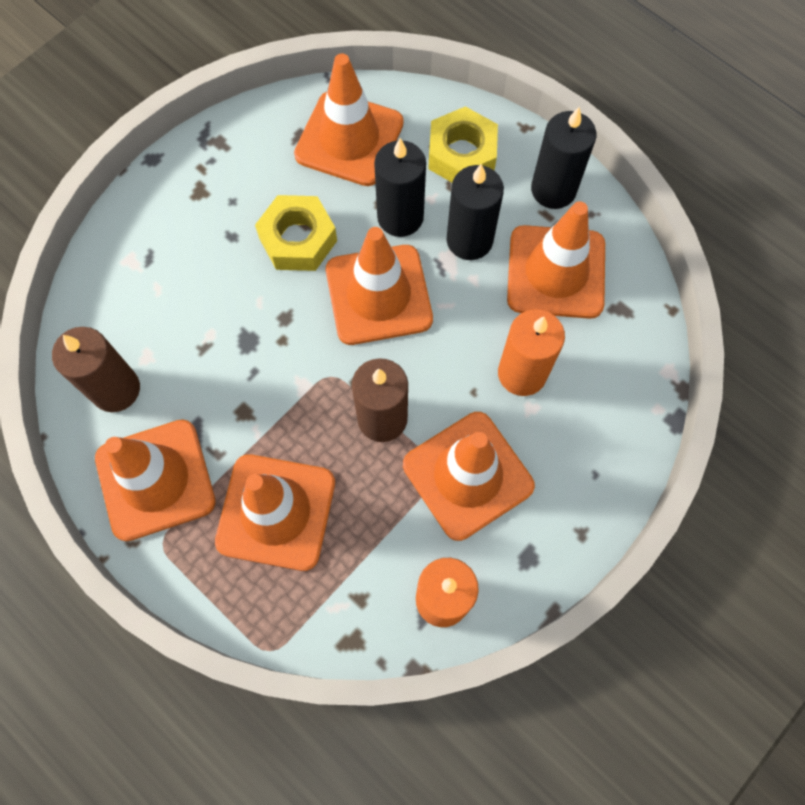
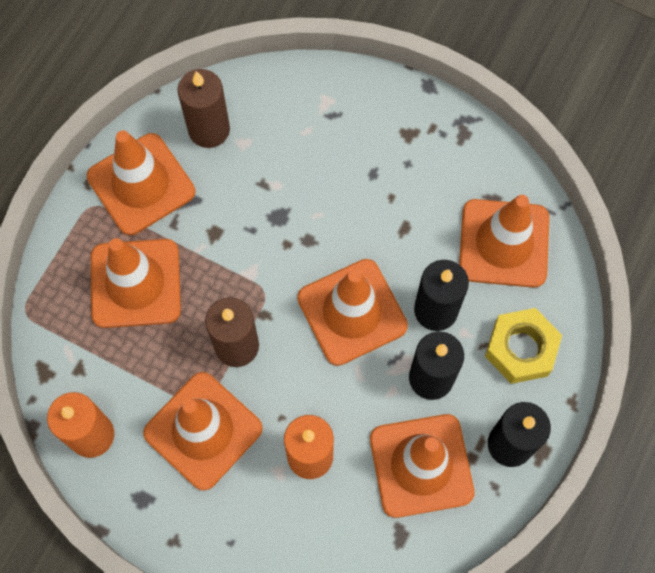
camera: 75 degrees right, 0 degrees up
yellow nut [255,195,337,271] -> none

